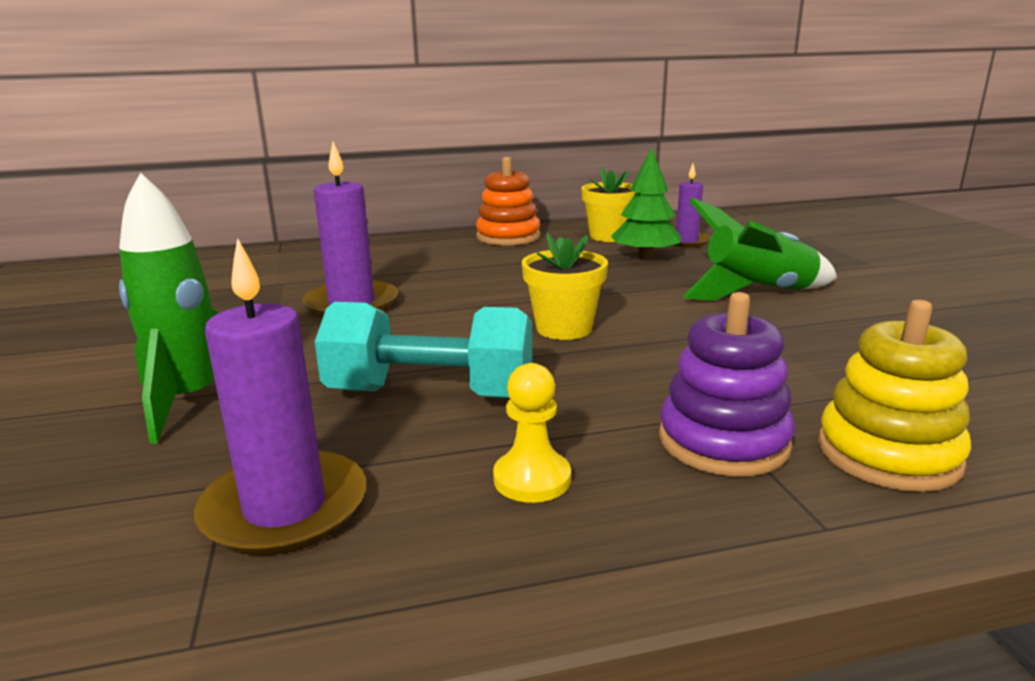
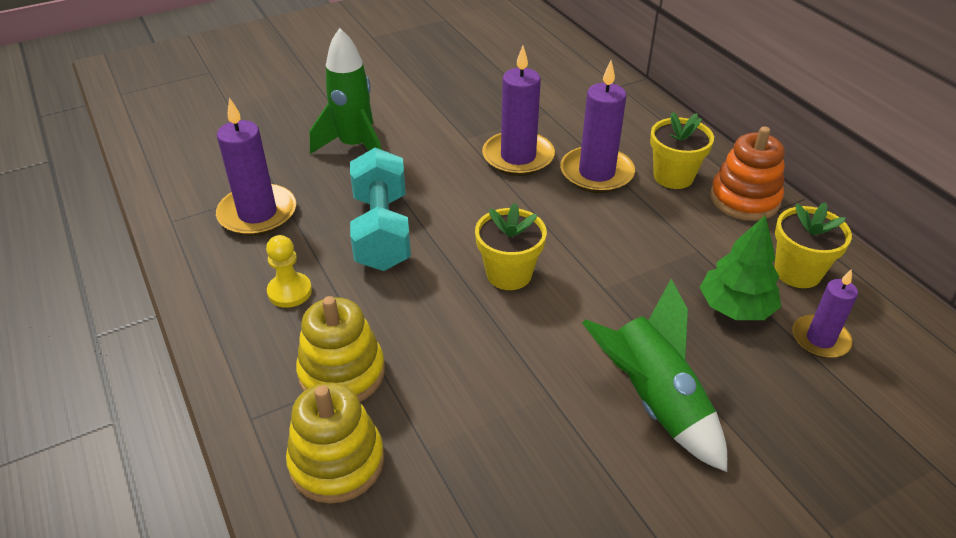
camera: 75 degrees right, 20 degrees up
purple stacking toy [659,292,795,477] -> yellow stacking toy [296,296,385,402]
none -> purple candle [560,61,635,193]
none -> yellow flower pot [650,112,714,189]

